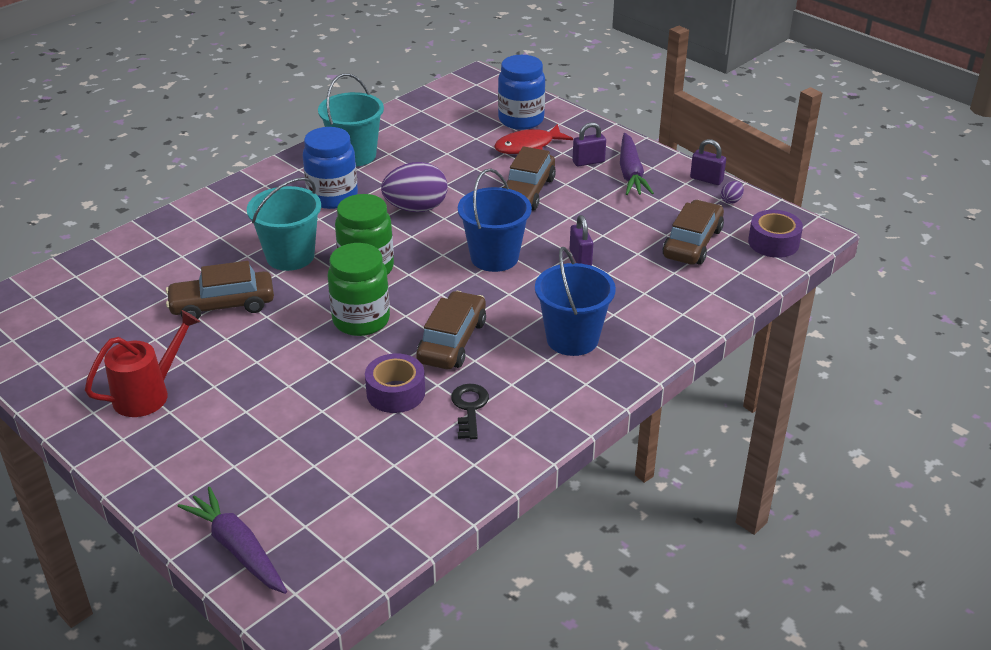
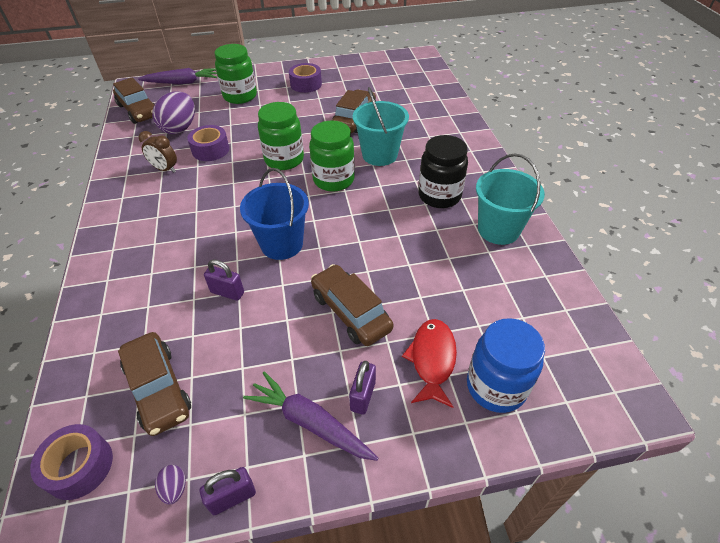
camera: 125 degrees right, 10 degrees up
red watering can [85,310,200,417] -> purple tape [289,63,322,93]
blue jar [303,127,358,209] -> black jar [418,135,468,208]
purple egg [381,162,448,212] -> purple egg moved to [152,91,195,134]
brown car [416,291,486,369] -> brown car moved to [113,77,155,124]
black key [451,384,489,439] -> brown clock [139,131,177,173]
blue bucket [535,247,616,356] -> none
none -> green jar [214,44,257,104]

